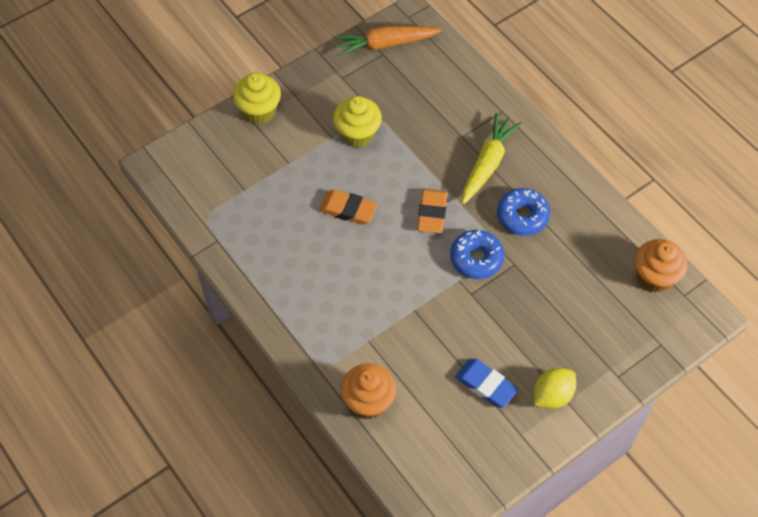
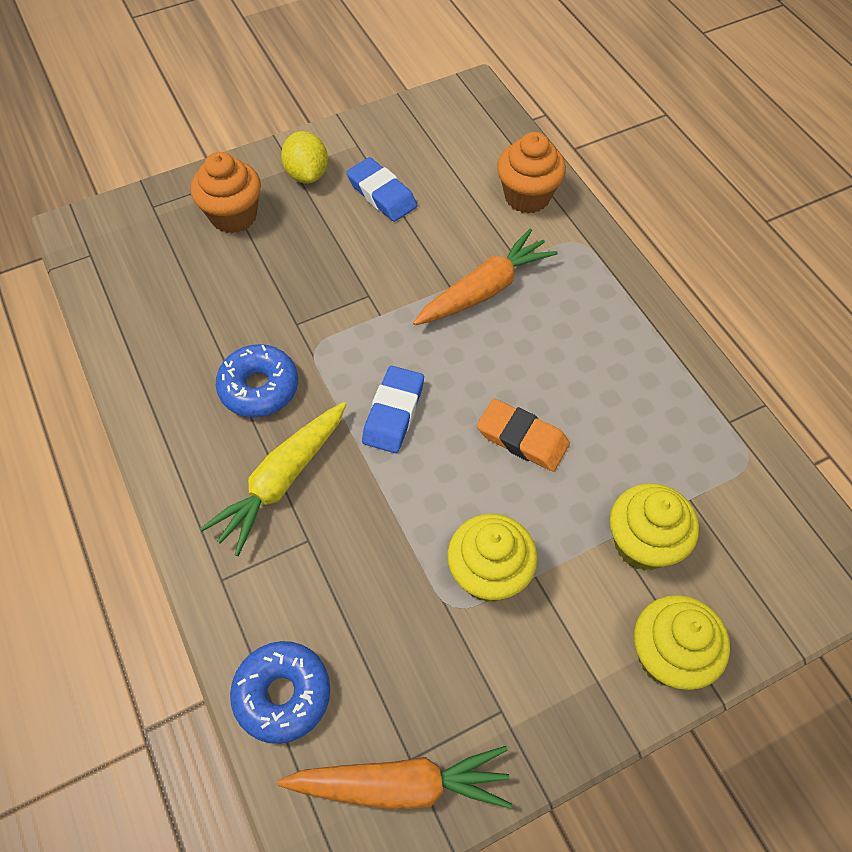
camera: 170 degrees left, 0 degrees up
orange eraser [417,189,448,233] -> blue eraser [362,366,424,453]
blue donut [450,230,504,279] -> blue donut moved to [230,641,330,744]
yellow lemon [534,368,576,409] -> yellow lemon turned 75 degrees counterclockwise [281,131,328,184]
orange cupcake [635,239,687,293] -> orange cupcake moved to [191,152,261,233]
none -> orange carrot [413,229,558,325]
none -> yellow cupcake [610,483,699,571]

